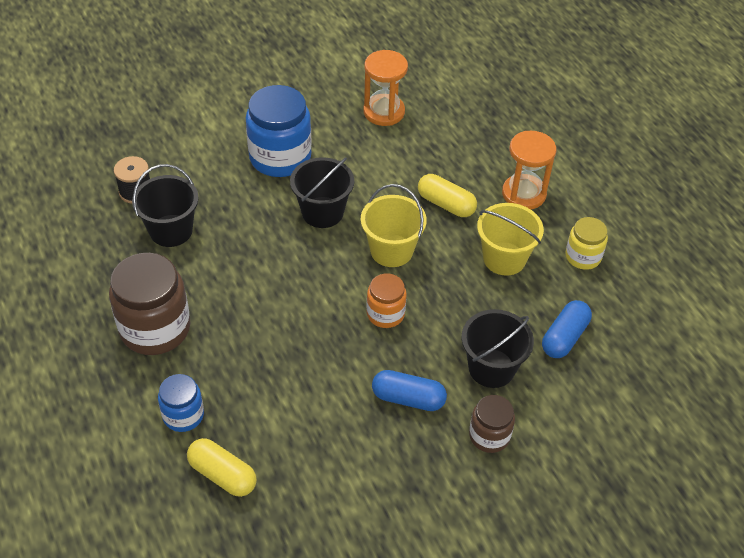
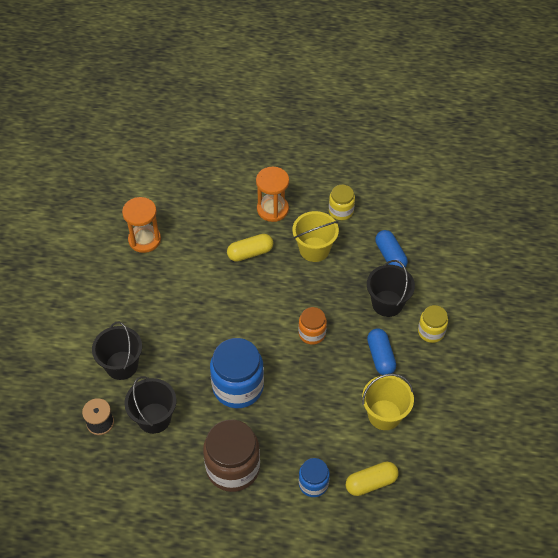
camera: 55 degrees left, 5 degrees up
blue jar [246,85,312,177] -> blue jar moved to [210,338,264,408]
black bucket [290,157,354,228] -> black bucket moved to [92,322,142,380]
yellow bucket [361,184,427,267] -> yellow bucket moved to [362,373,414,430]
blue capsule [372,370,447,411] -> blue capsule turned 60 degrees counterclockwise [367,328,396,375]
brown jar [469,395,515,453] -> yellow jar [418,305,448,343]

